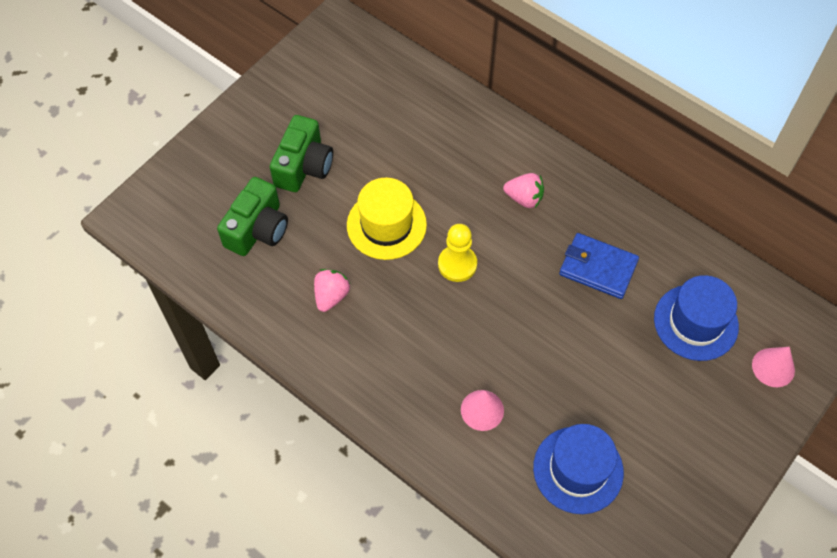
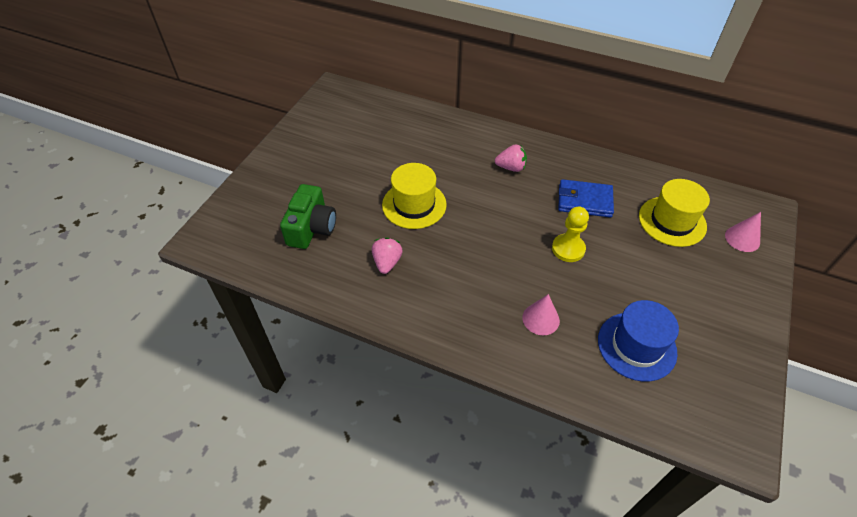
camera: 15 degrees left, 10 degrees down
green camera [270,115,333,192] -> none
yellow pawn [438,224,477,282] -> yellow pawn moved to [552,207,589,262]
blue hat [654,275,739,361] -> yellow hat [639,179,710,247]

